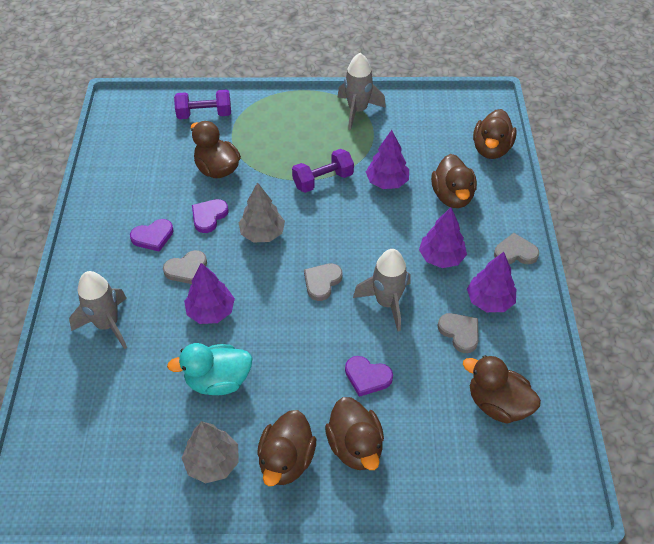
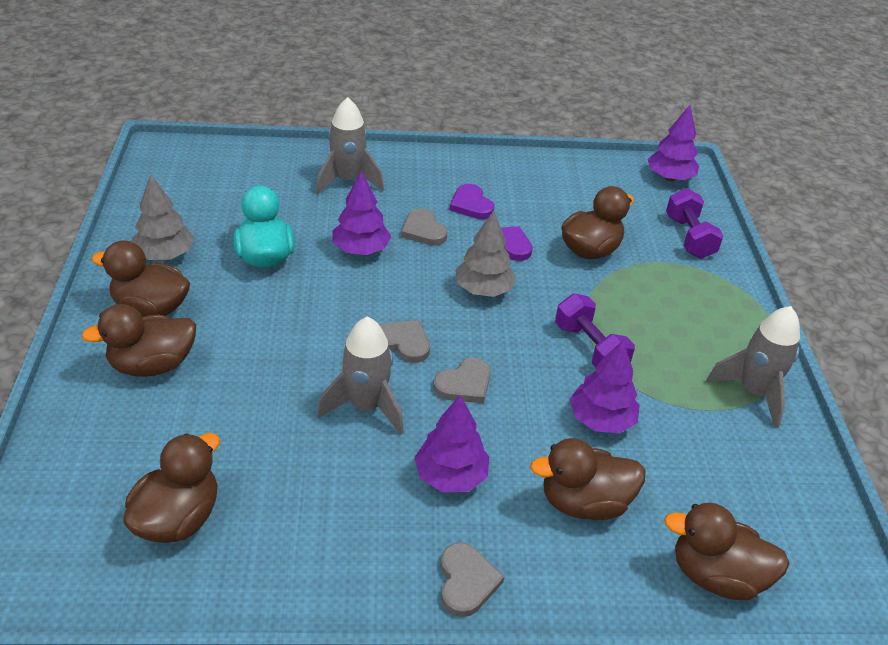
camera: 85 degrees right, 10 degrees down
purple heart [345,356,393,397] -> none
grey heart [438,313,479,353] -> grey heart moved to [433,358,491,403]
purple tree [467,252,516,312] -> purple tree moved to [647,105,699,181]

